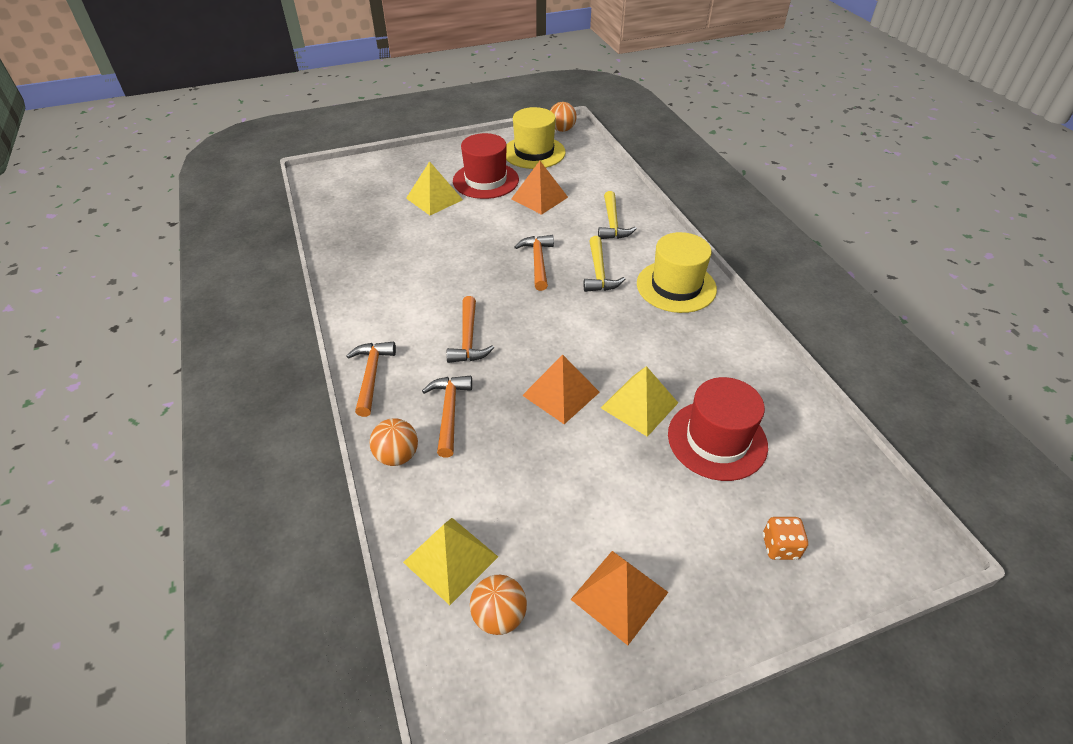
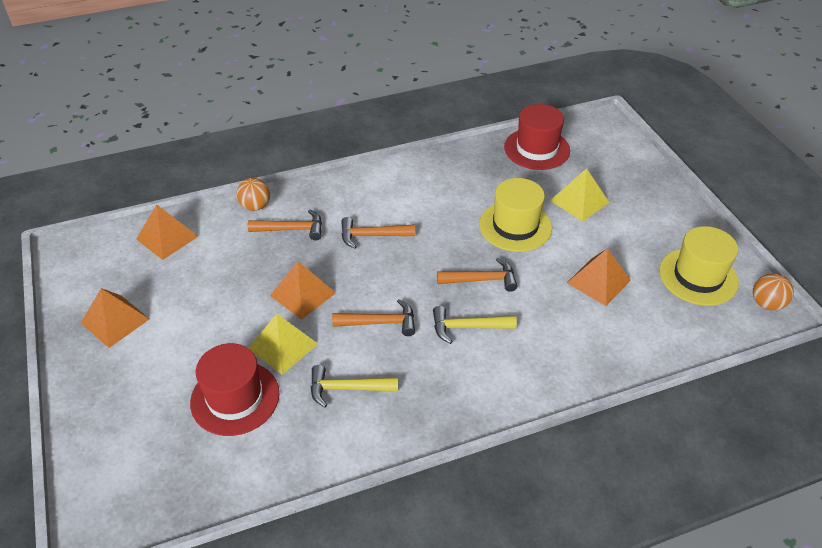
camera: 90 degrees right, 0 degrees up
orange hammer [346,342,396,417] -> orange hammer moved to [332,299,415,336]
yellow pyramid [403,518,498,605] -> orange pyramid [136,205,199,260]
red hat [453,133,519,199] -> red hat moved to [504,104,570,170]
orange ball [470,575,527,635] -> none
yellow hammer [598,191,637,239] -> yellow hammer moved to [311,365,398,407]
yellow hat [637,232,717,313] -> yellow hat moved to [479,178,552,252]
orange dice [763,517,808,560] -> none

